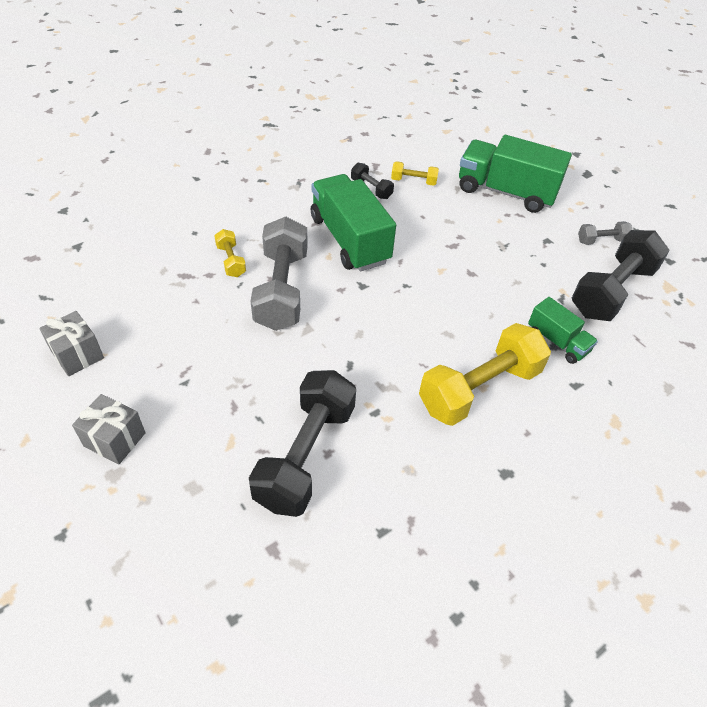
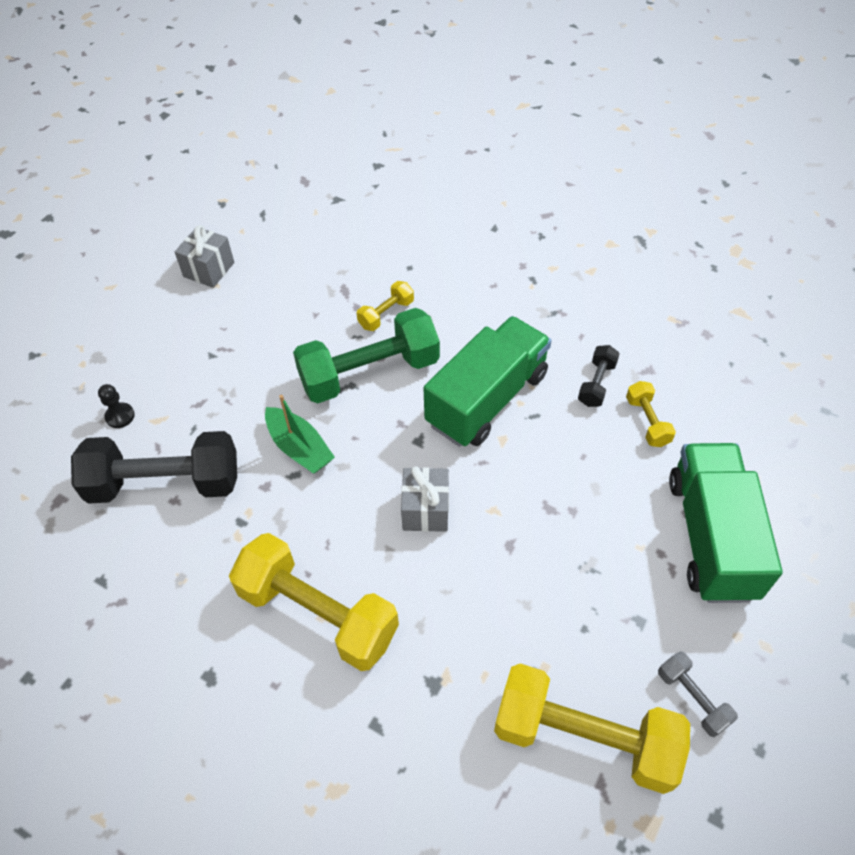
camera: 70 degrees right, 5 degrees up
grey gift [72,394,146,465] -> grey gift moved to [401,466,449,532]
grey dumbbell [251,217,308,331] -> green dumbbell [293,308,440,403]
green truck [528,297,598,364] -> none
black dumbbell [572,230,670,321] -> yellow dumbbell [494,664,690,794]
none -> black pawn [98,384,135,428]
none -> green boat [265,395,335,474]

